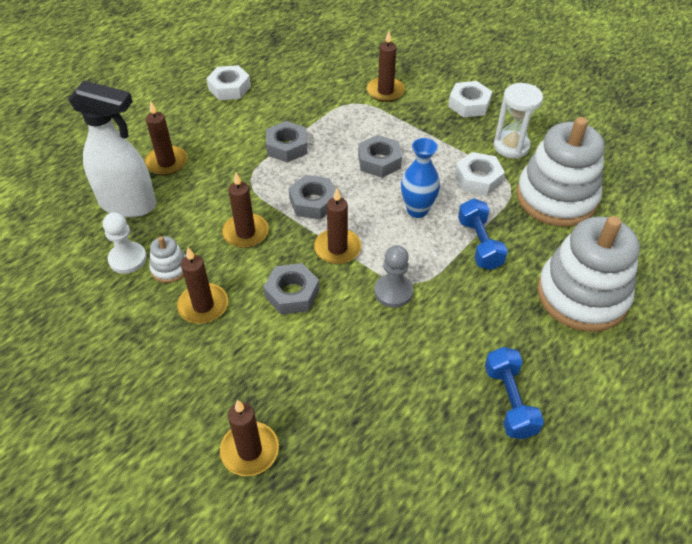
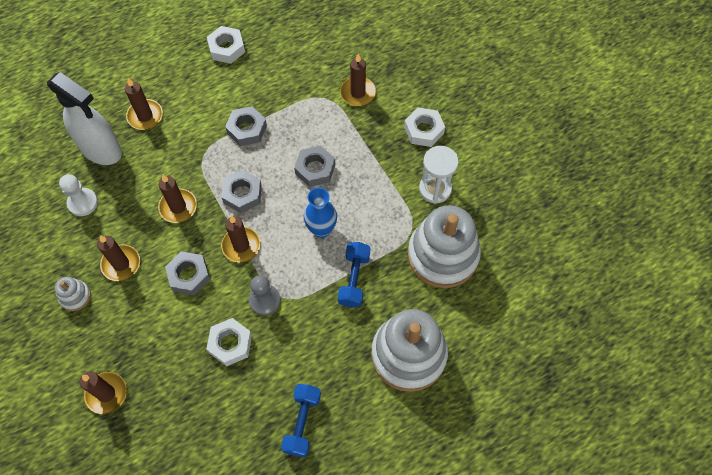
camera: 20 degrees right, 15 degrees up
white stacking toy [149,236,186,283] -> white stacking toy moved to [55,277,91,311]
white nut [455,152,505,195] -> white nut moved to [206,318,252,366]

